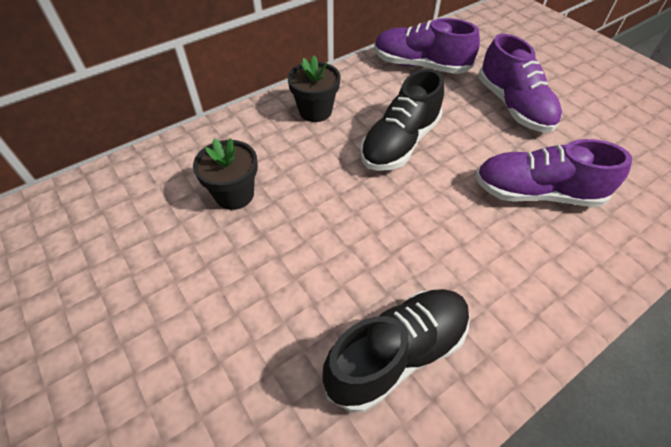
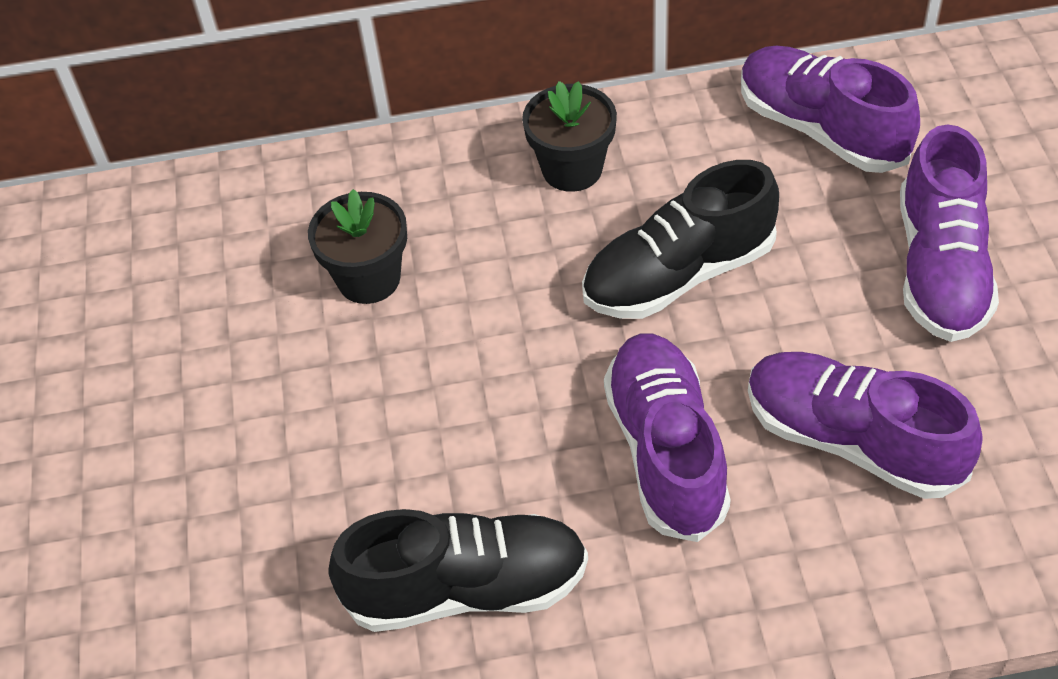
camera: 30 degrees right, 0 degrees up
none -> purple shoe [604,334,731,542]

